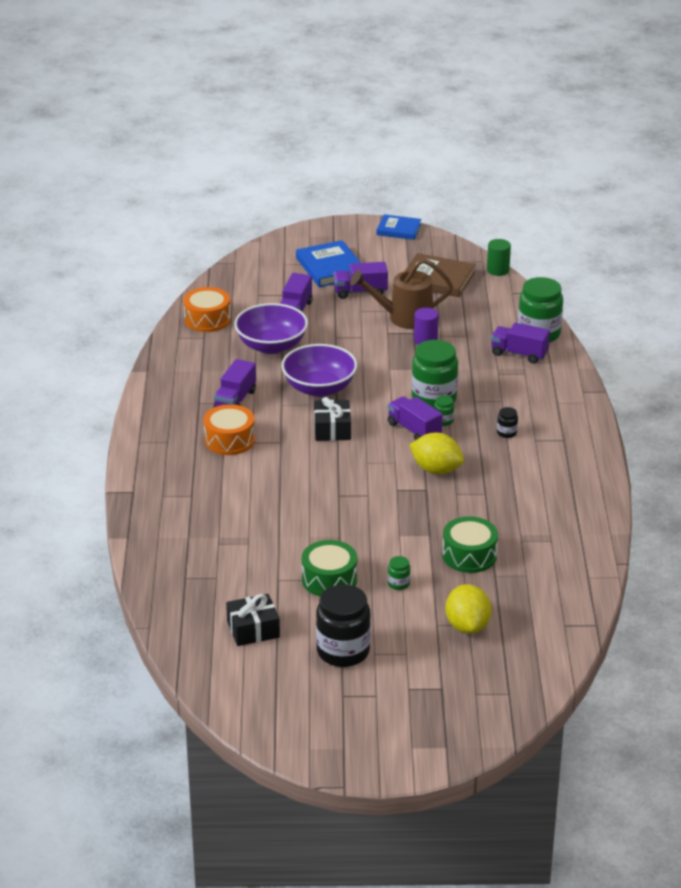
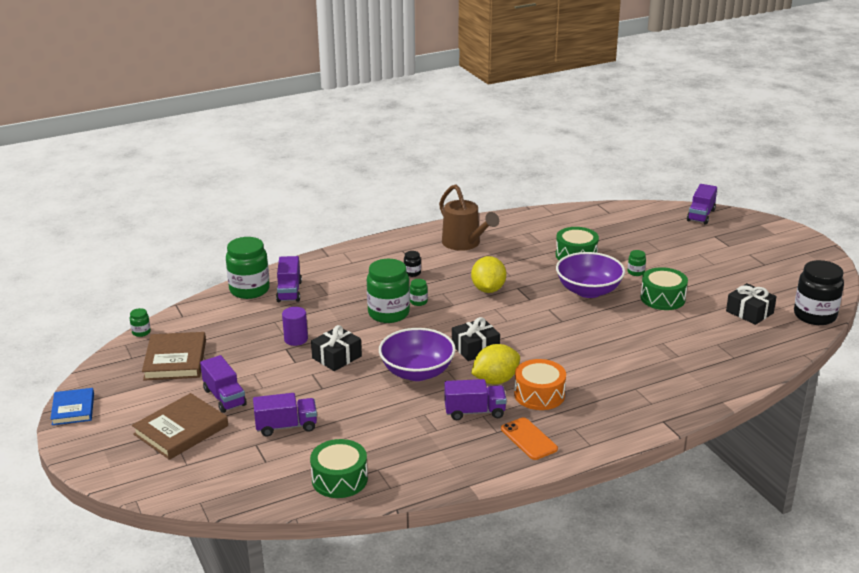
camera: 115 degrees left, 5 degrees down
orange drum [183,287,231,332] -> green drum [310,439,368,498]
purple bowl [234,303,308,354] -> purple bowl moved to [556,252,625,298]
blue book [296,240,361,287] -> brown book [132,393,228,460]
black jar [316,584,371,667] -> black jar moved to [794,260,844,325]
brown watering can [350,258,453,329] -> brown watering can moved to [439,184,499,251]
purple truck [388,396,443,440] -> purple truck moved to [687,184,717,225]
yellow lemon [445,584,491,634] -> yellow lemon moved to [471,344,520,385]
green cylinder [487,239,511,276] -> green jar [130,308,151,337]
none -> black gift [311,325,362,371]
none -> orange phone [501,417,558,460]

